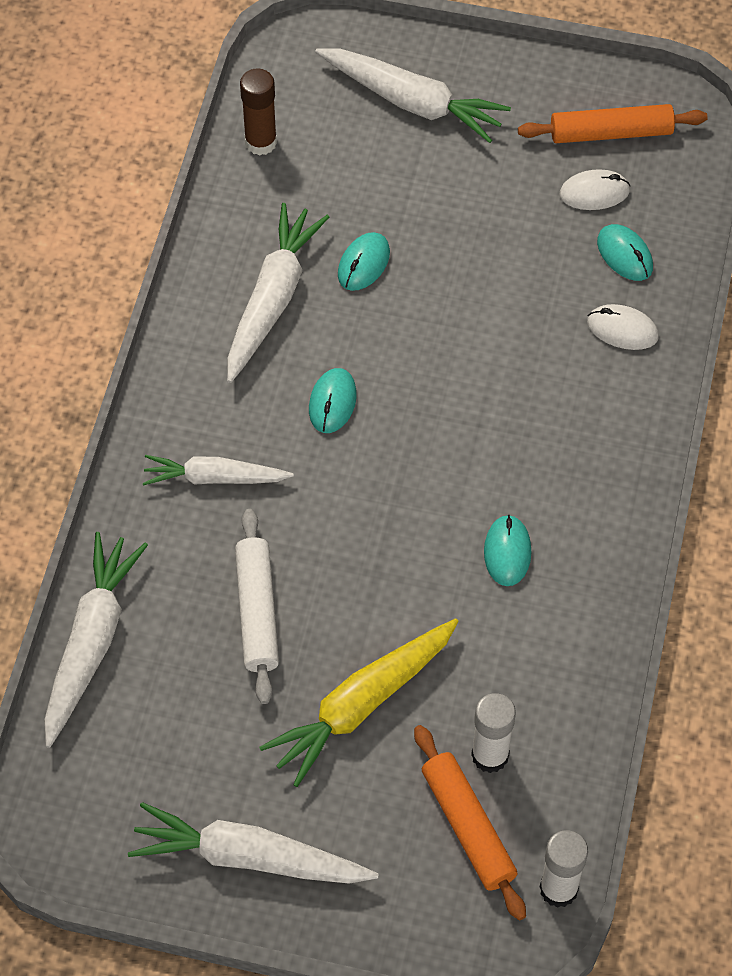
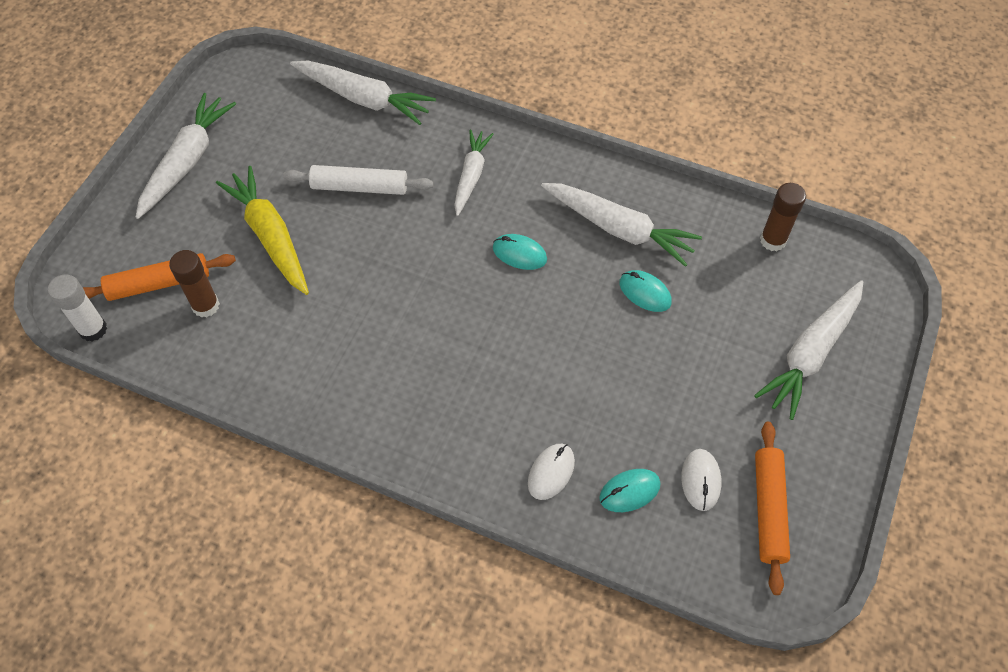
camera: 100 degrees right, 0 degrees up
white glue stick [471,693,516,773] -> brown glue stick [169,250,220,318]
turquoise mouse [484,514,532,586] -> none

